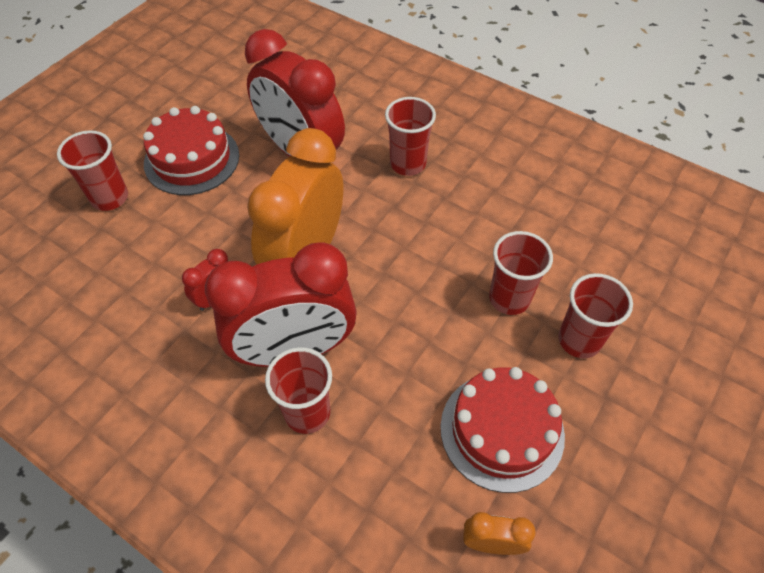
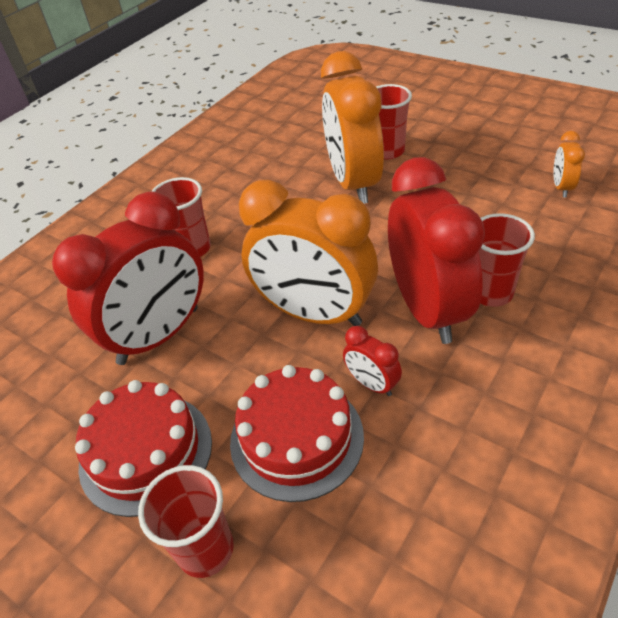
camera: 85 degrees left, 10 degrees down
red cake [440,367,565,493] -> red cake moved to [230,365,364,502]
red cup [489,231,553,315] -> orange clock [321,51,384,204]

